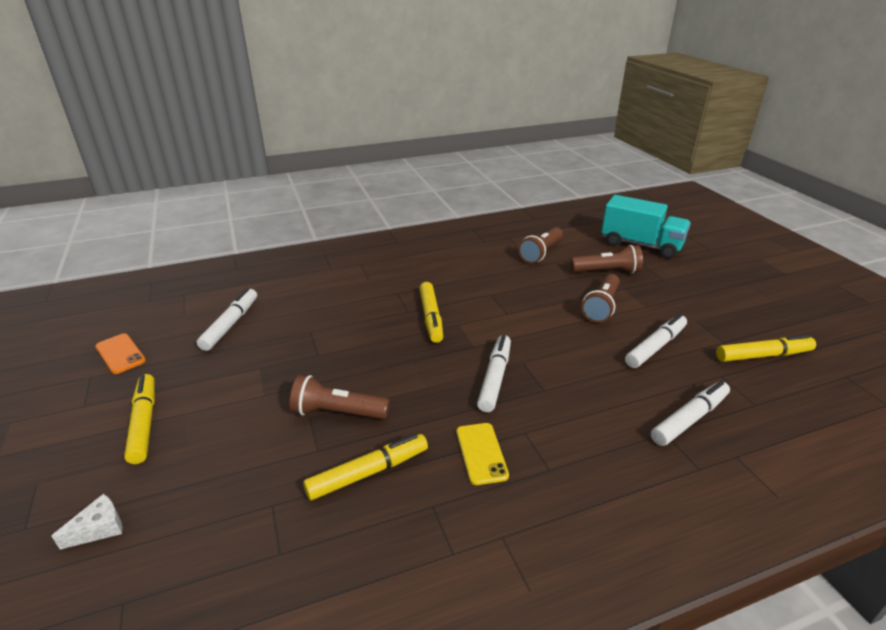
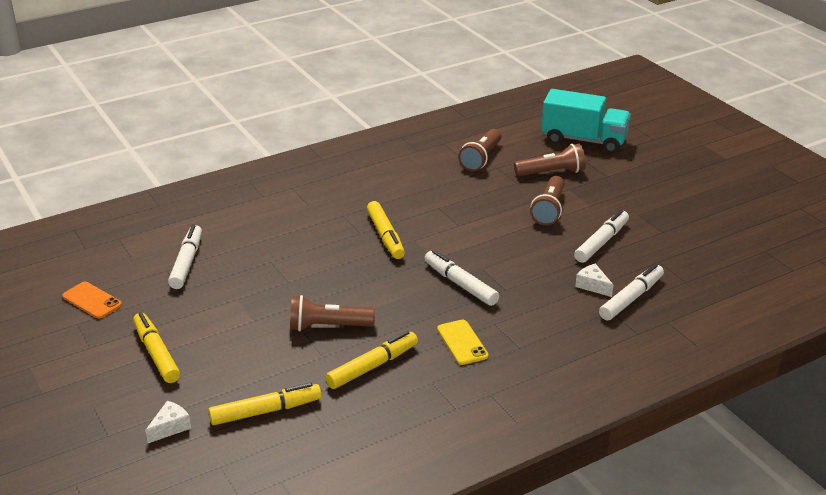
camera: 10 degrees left, 0 degrees up
white marker [477,335,511,412] -> white marker turned 45 degrees counterclockwise [424,250,499,306]
yellow marker [716,334,816,362] -> yellow marker moved to [208,383,322,425]
none -> white cheese [575,264,613,297]

